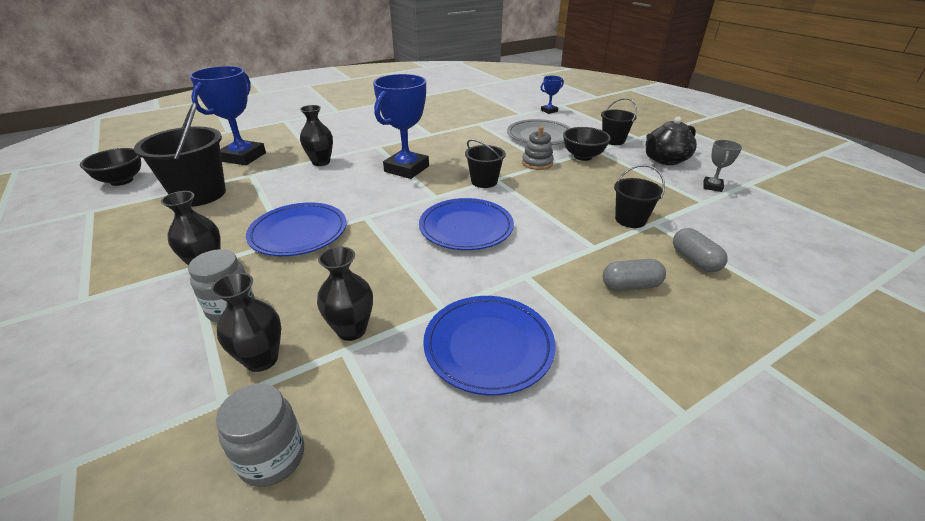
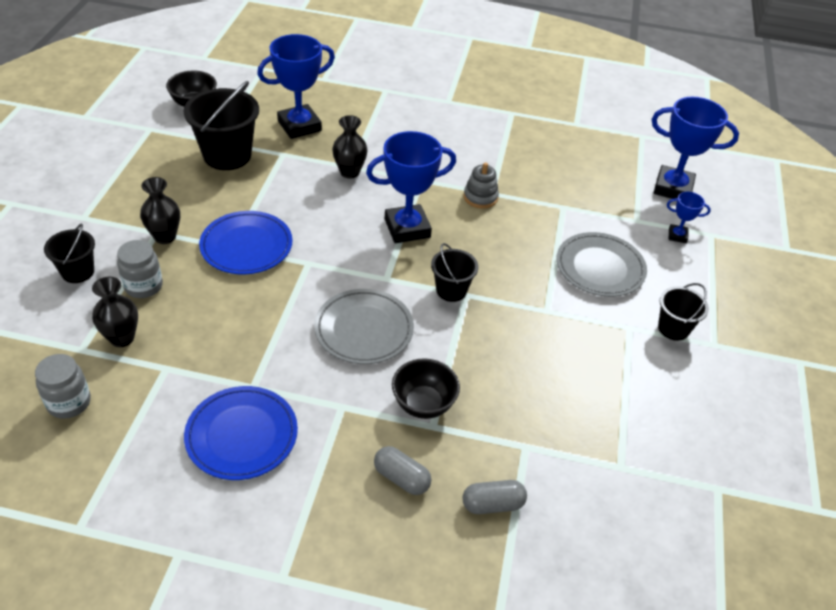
camera: 40 degrees right, 10 degrees up
black vase [317,246,373,341] -> none
blue plate [419,198,514,250] -> grey plate [314,289,414,364]
grey stacking toy [522,126,554,170] -> grey stacking toy moved to [464,162,499,209]
black bowl [563,127,611,161] -> black bowl moved to [392,358,460,419]
black bucket [614,164,665,228] -> black bucket moved to [44,223,95,283]
black teapot [646,116,697,165] -> none
grey capsule [673,228,728,273] -> grey capsule turned 60 degrees clockwise [463,480,527,514]
grey trophy [703,140,742,192] -> none
none -> blue trophy [652,97,739,199]

